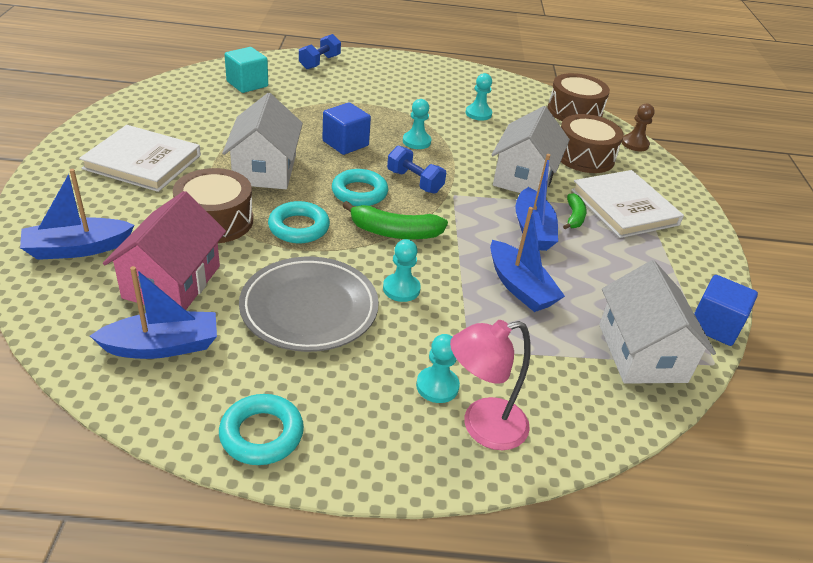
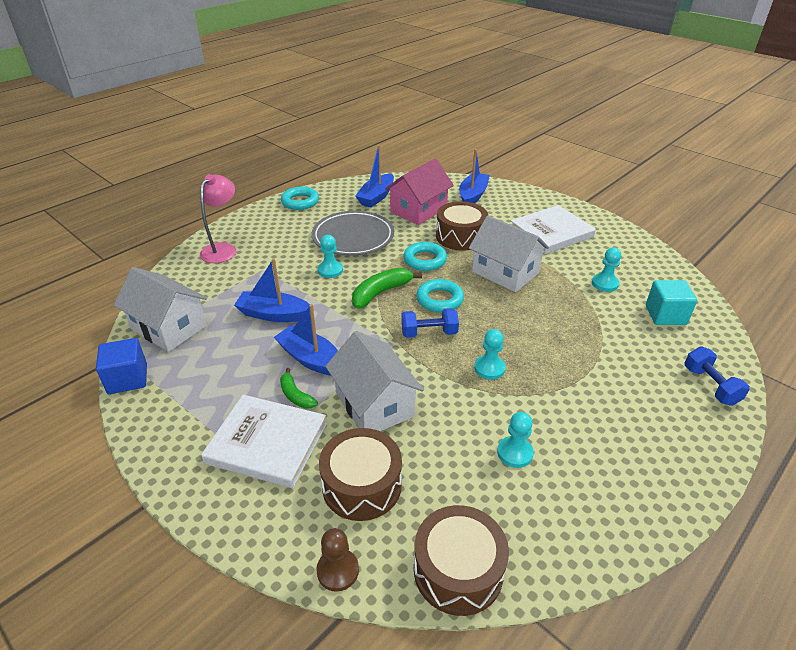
camera: 135 degrees right, 0 degrees up
pink house [103,191,226,310] -> pink house turned 75 degrees clockwise [385,158,454,225]
blue cube [323,103,371,155] -> none
turquoise pawn [416,334,460,403] -> turquoise pawn moved to [592,248,621,292]

